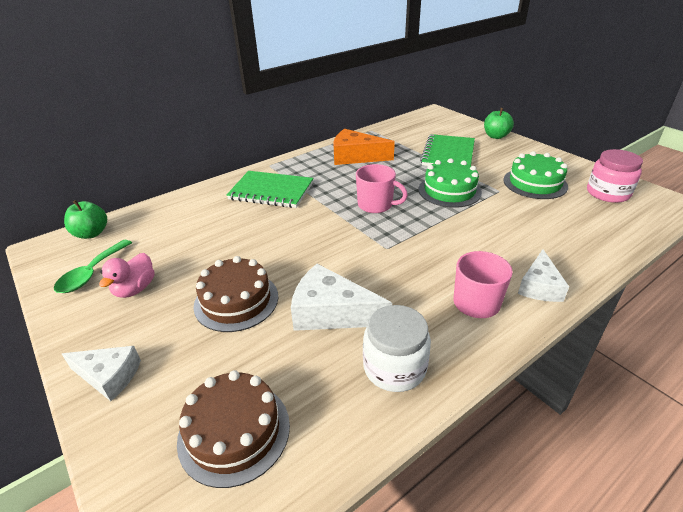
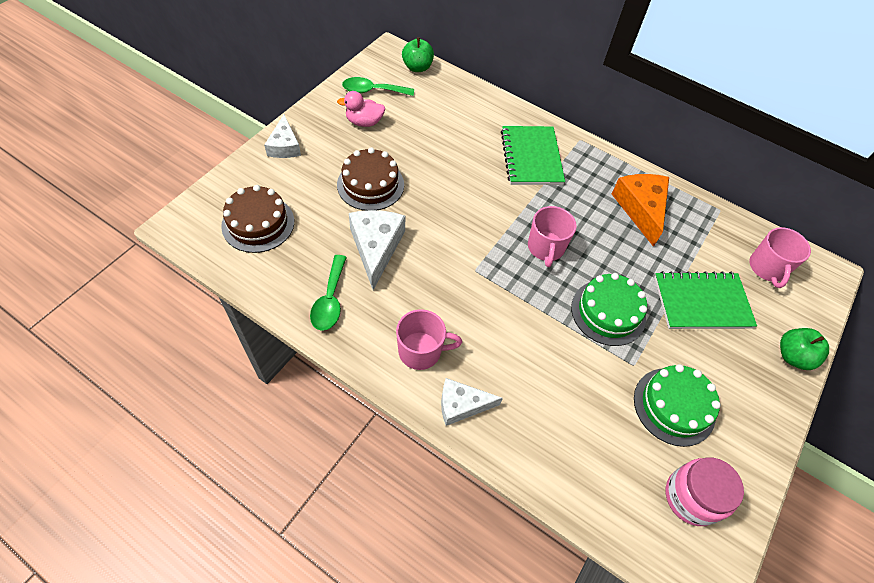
camera: 65 degrees right, 20 degrees up
white jar [363,305,431,392] -> green spoon [310,255,347,331]
none -> pink mug [749,227,811,288]

